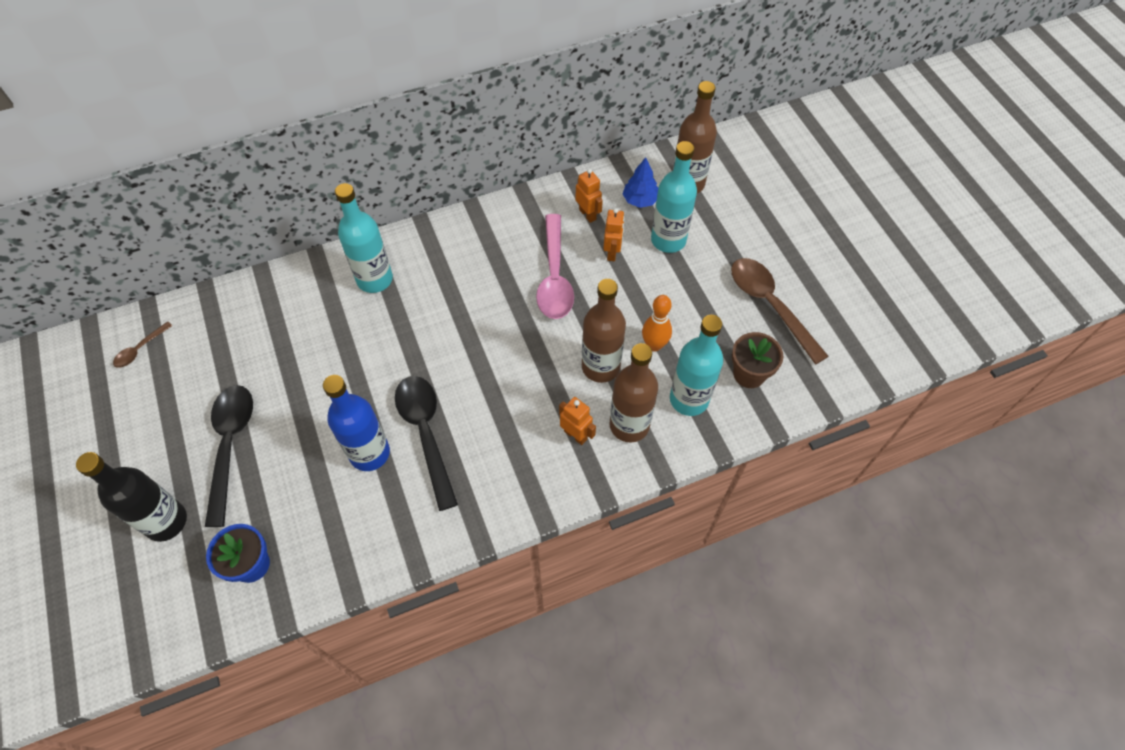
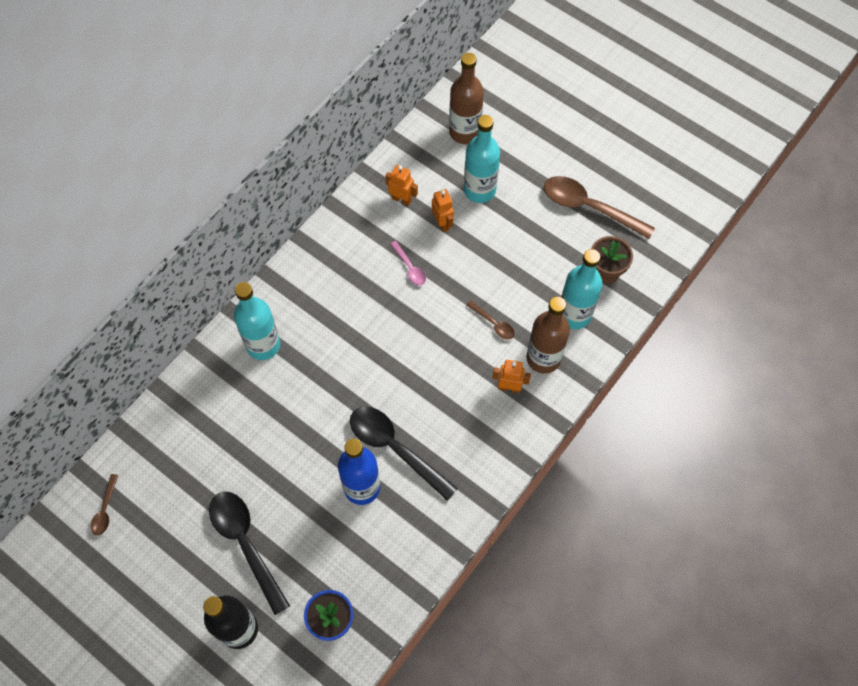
camera: 30 degrees left, 5 degrees up
pink spoon [536,214,574,319] -> pink spoon [390,241,426,285], size x0.48
brown bottle [582,279,626,383] -> brown spoon [466,300,515,340]
blue tree [622,157,658,208] -> none
orange bowling pin [642,295,672,351] -> none

